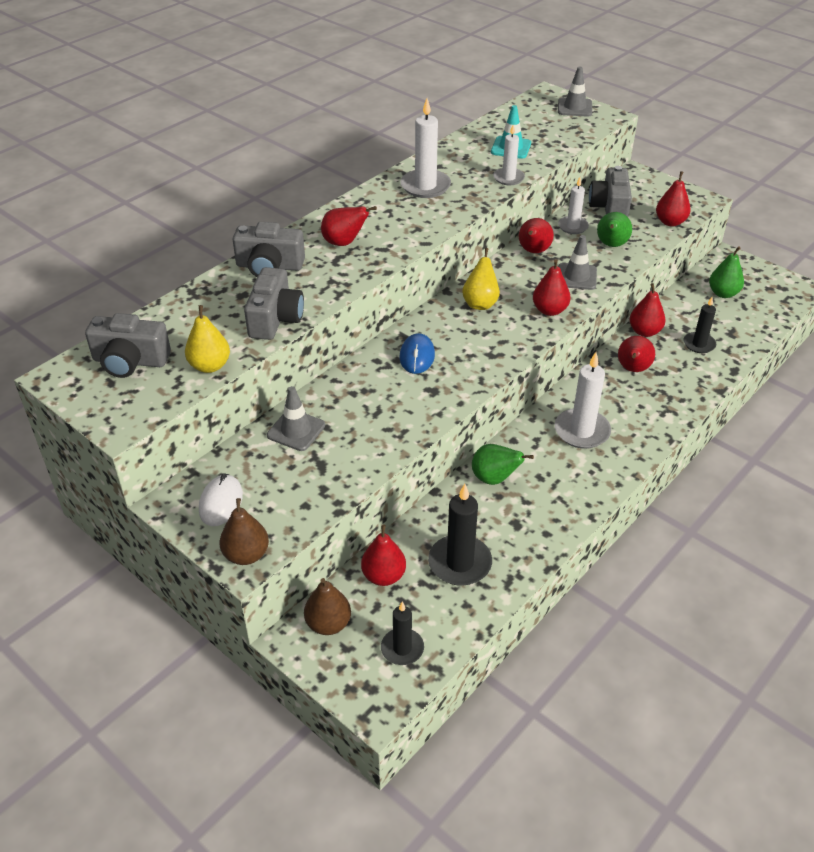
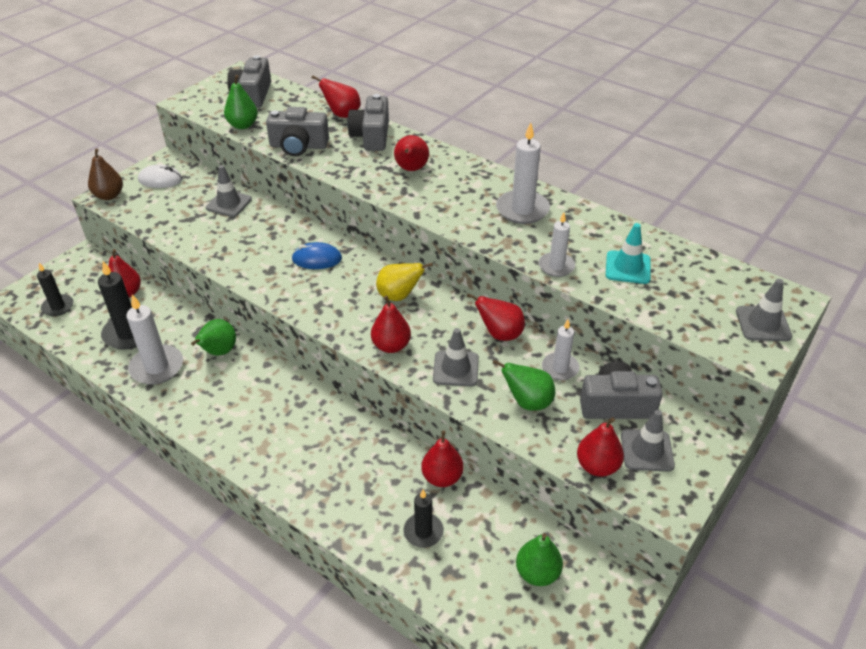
camera: 85 degrees right, 0 degrees up
yellow pear [185,305,230,373] -> green pear [224,75,258,129]
brown pear [304,578,351,635] -> none
white candle [555,352,611,449] -> white candle moved to [126,294,183,385]
red pear [618,336,655,372] -> red pear moved to [312,75,361,118]
none -> grey traffic cone [621,410,675,471]

